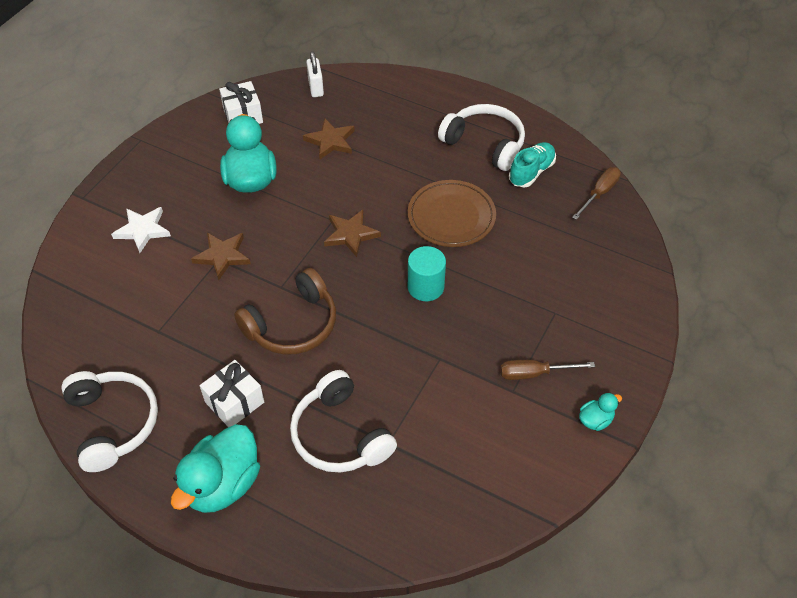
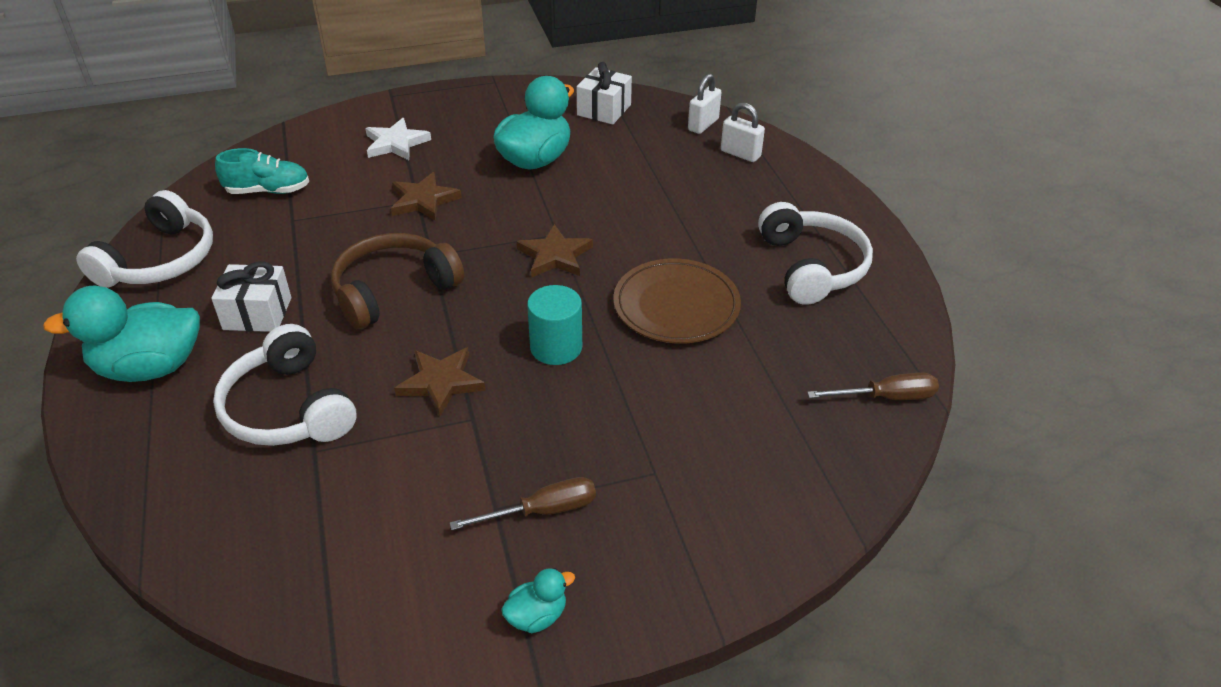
camera: 45 degrees right, 10 degrees down
brown headphones [234,268,336,354] -> brown headphones turned 135 degrees clockwise [331,233,464,329]
white headphones [290,370,397,473] -> white headphones turned 45 degrees counterclockwise [213,324,356,446]
brown star [303,118,355,159] -> brown star moved to [394,347,486,416]
brown screwdriver [500,360,595,380] -> brown screwdriver turned 120 degrees clockwise [450,477,596,530]
turquoise shoe [509,142,556,187] -> turquoise shoe moved to [215,148,309,194]
turquoise duck [579,393,622,431] -> turquoise duck turned 45 degrees counterclockwise [501,568,575,633]
none -> white padlock [721,102,765,162]

